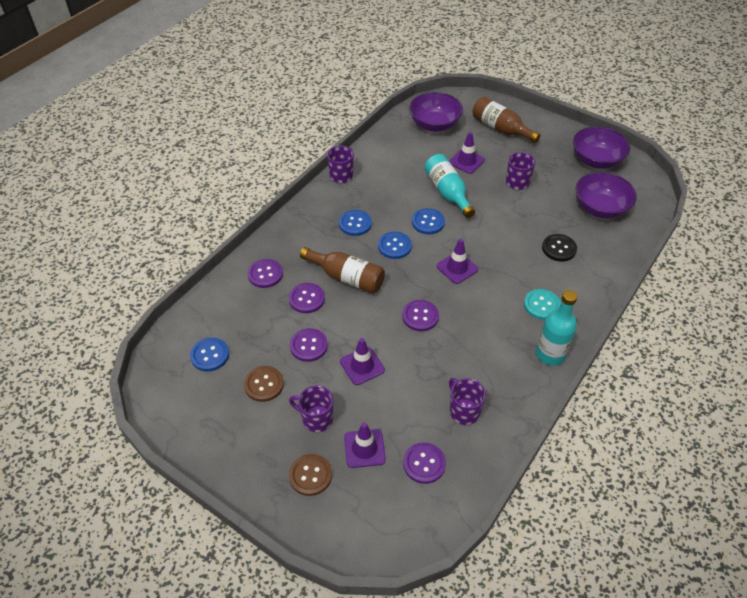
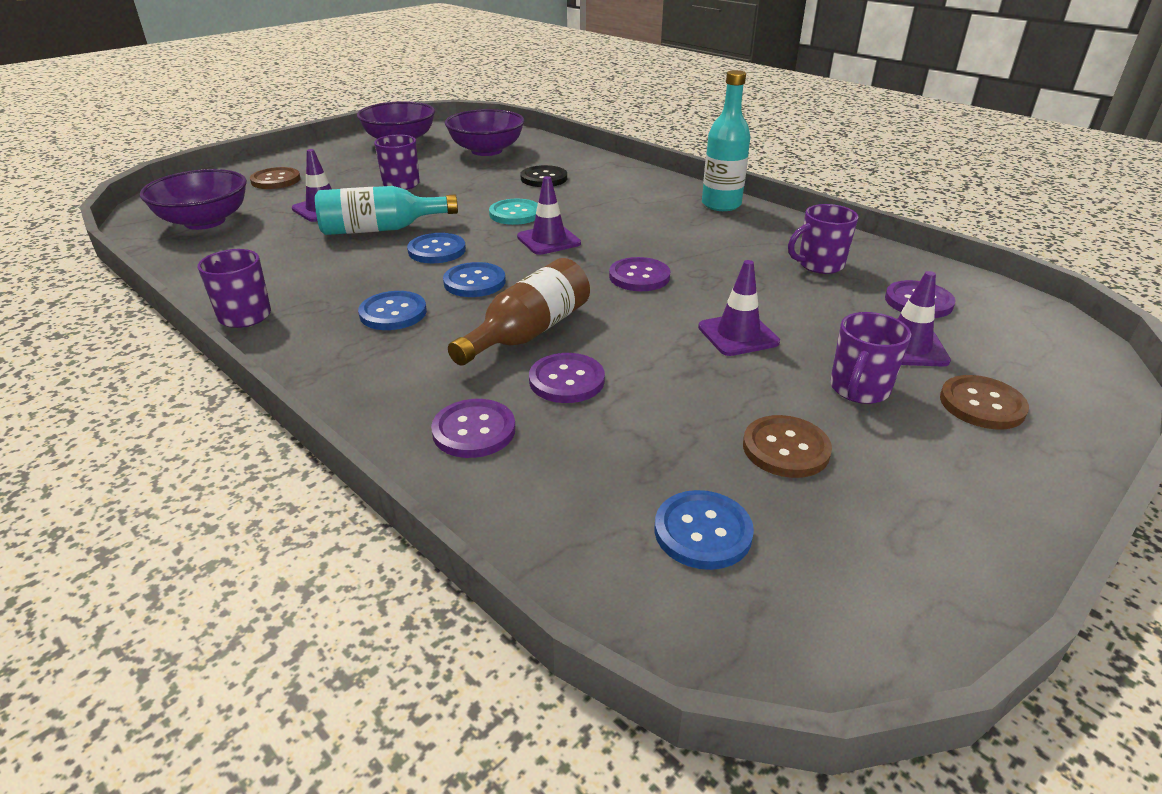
camera: 80 degrees left, 15 degrees down
purple button [290,328,328,362] -> none
brown bottle [472,97,541,143] -> brown button [250,167,301,189]
turquoise button [524,289,561,320] -> turquoise button moved to [489,199,538,225]

